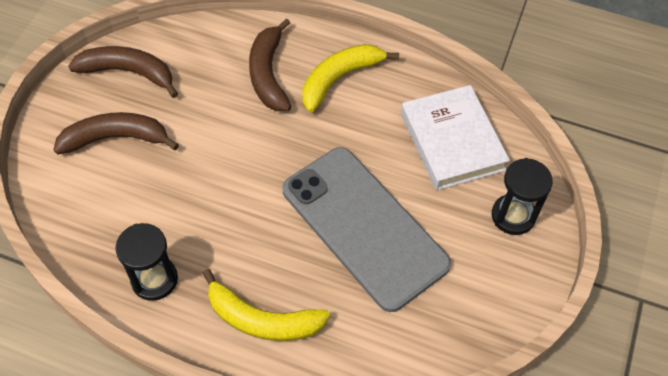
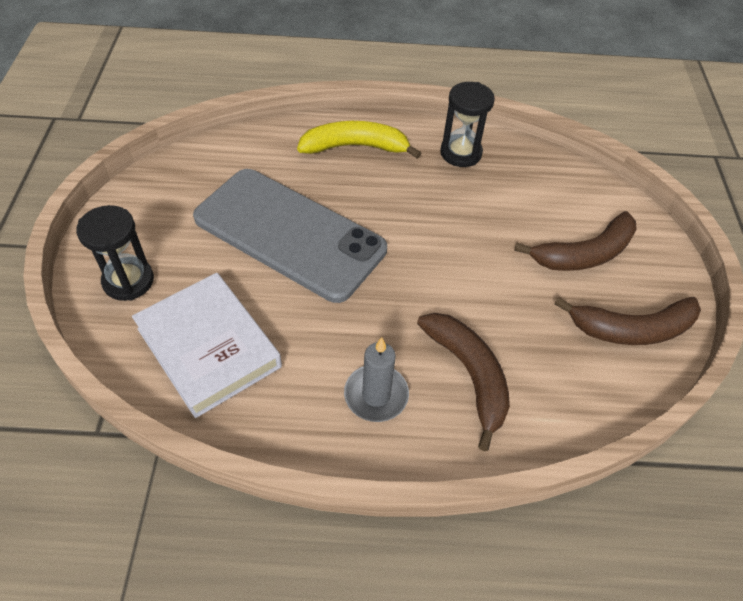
camera: 160 degrees right, 5 degrees down
yellow banana [302,44,399,112] -> grey candle [344,337,409,422]

